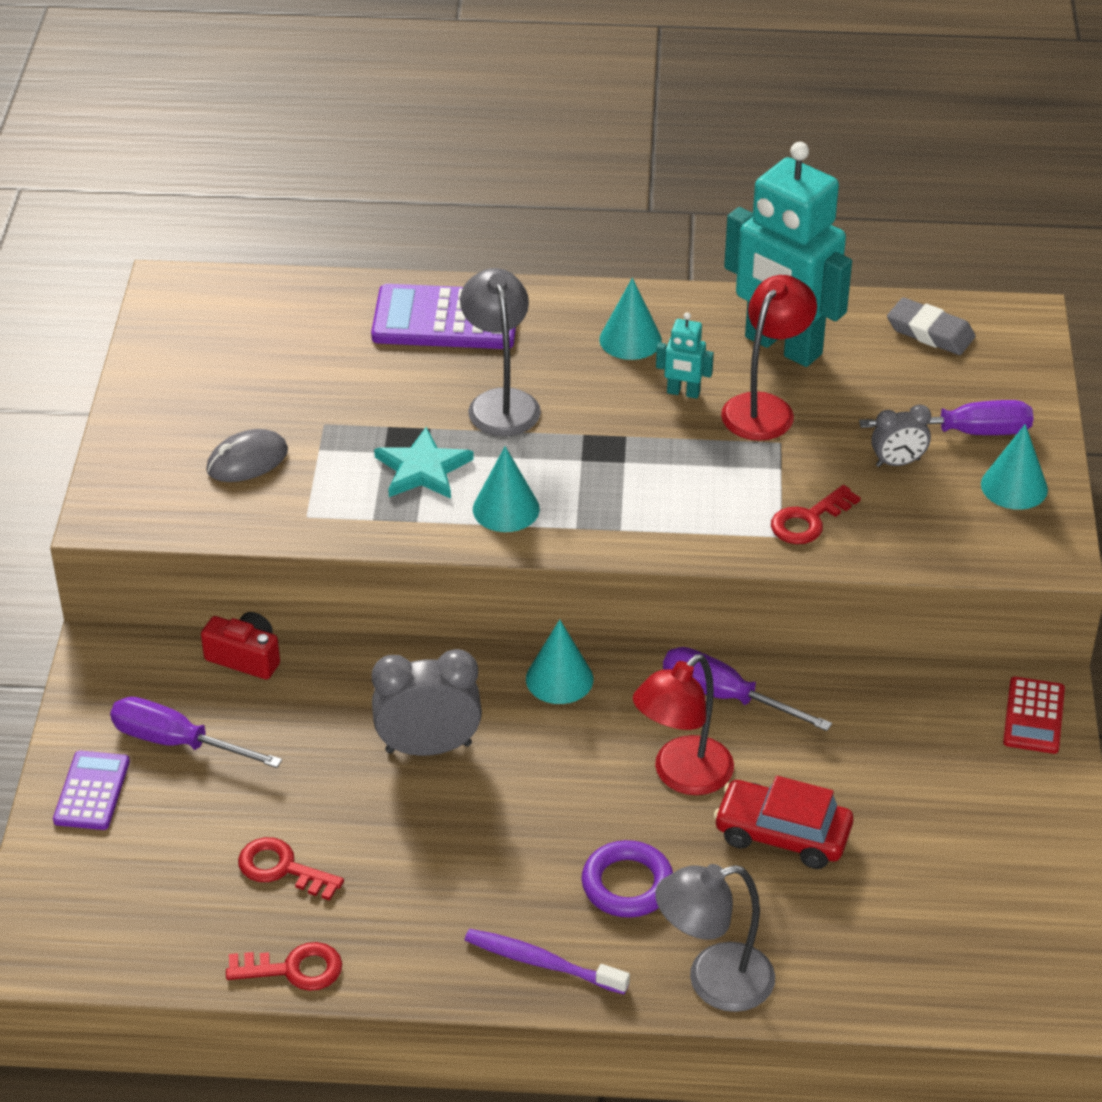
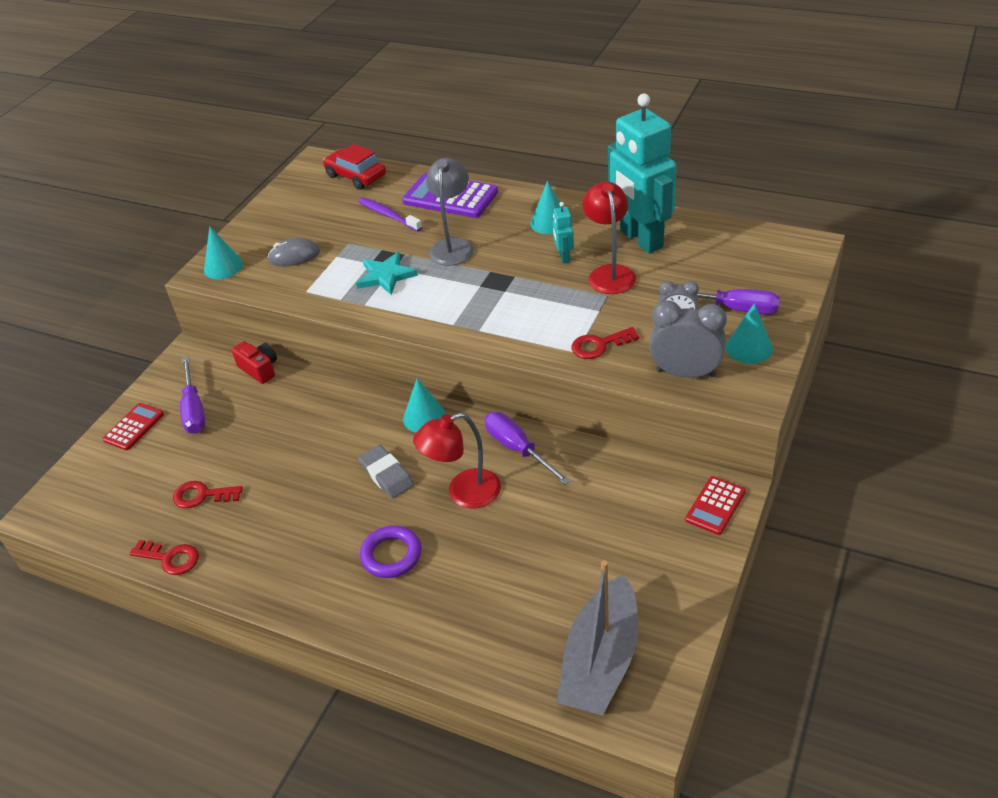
camera: 25 degrees right, 0 degrees up
purple calculator [53,751,130,830] -> red calculator [103,403,164,450]
purple screwdriver [110,697,282,768] -> purple screwdriver turned 150 degrees counterclockwise [180,357,205,434]
red key [238,837,344,901] -> red key turned 45 degrees counterclockwise [173,481,243,509]
grey clock [372,649,482,756] -> grey clock moved to [650,300,727,378]
purple toothbrush [465,929,630,994] -> purple toothbrush moved to [358,197,422,232]
turquoise cone [473,446,540,532] -> turquoise cone moved to [204,226,243,279]
grey lamp [655,864,775,1012] -> none
turquoise robot [656,312,714,399] -> turquoise robot turned 45 degrees clockwise [553,202,574,263]
red car [714,776,853,869] -> red car moved to [323,144,386,190]
red lamp [721,275,817,441] -> red lamp turned 60 degrees counterclockwise [582,181,636,294]
grey eraser [887,297,976,355] -> grey eraser moved to [358,445,414,499]
none -> grey boat [557,560,638,716]

